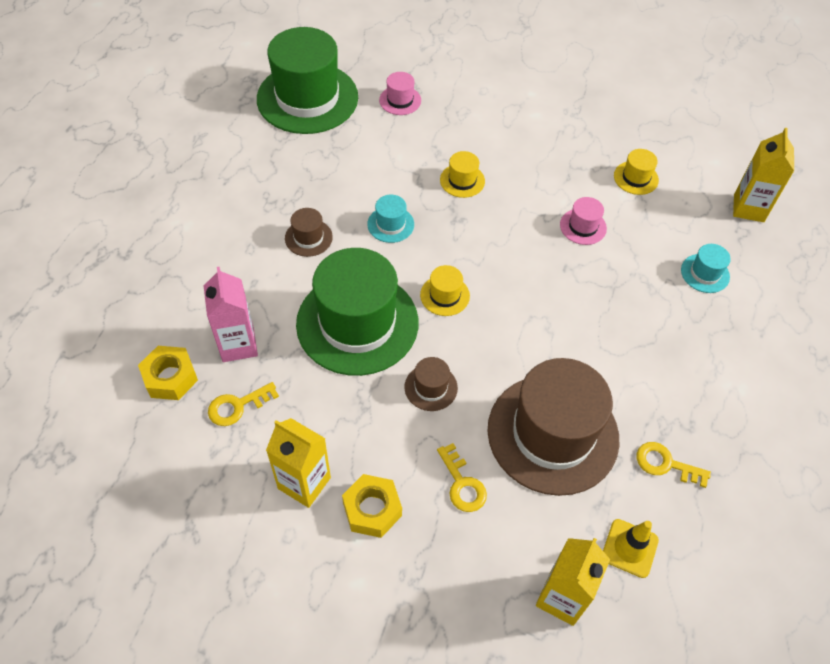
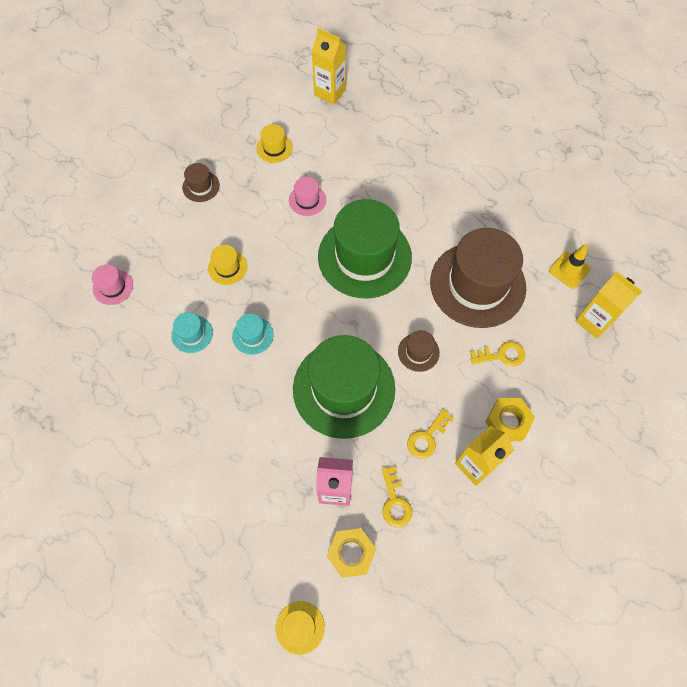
camera: 70 degrees left, 10 degrees up
green hat [257,27,358,134] -> green hat moved to [318,199,412,298]
brown hat [285,208,333,257] -> brown hat moved to [182,163,220,202]
yellow hat [420,265,470,316] -> yellow hat moved to [276,601,325,655]
yellow key [637,442,711,488] -> yellow key moved to [407,409,454,459]
turquoise hat [681,244,731,293] -> turquoise hat moved to [171,312,213,353]

